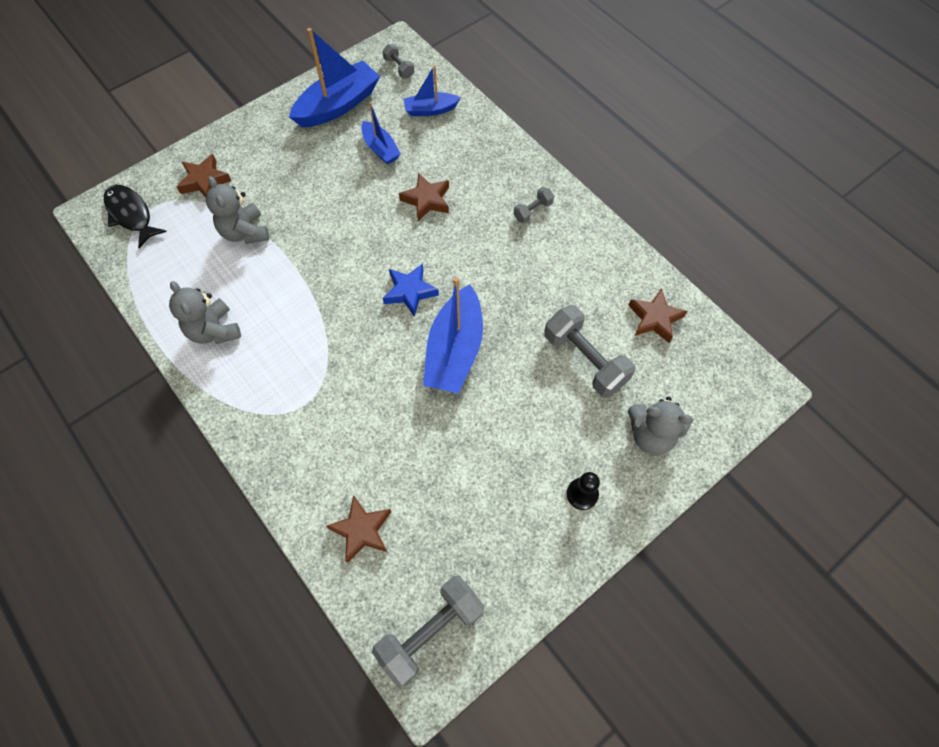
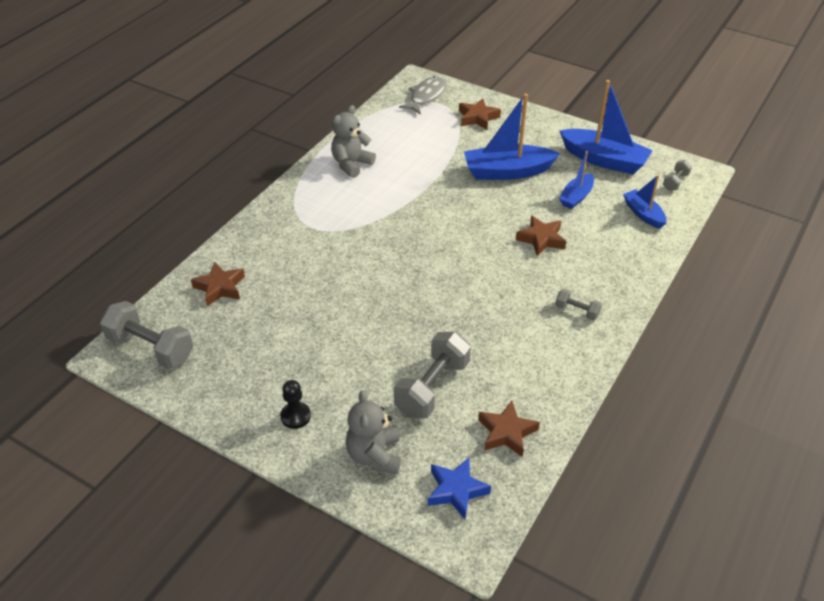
camera: 70 degrees right, 20 degrees down
black fish [104,185,167,248] -> grey fish [399,76,446,115]
grey teddy bear [206,176,269,244] -> none
blue star [383,264,439,317] -> blue star moved to [428,458,491,519]
blue boat [423,277,483,393] -> blue boat moved to [464,94,560,180]

